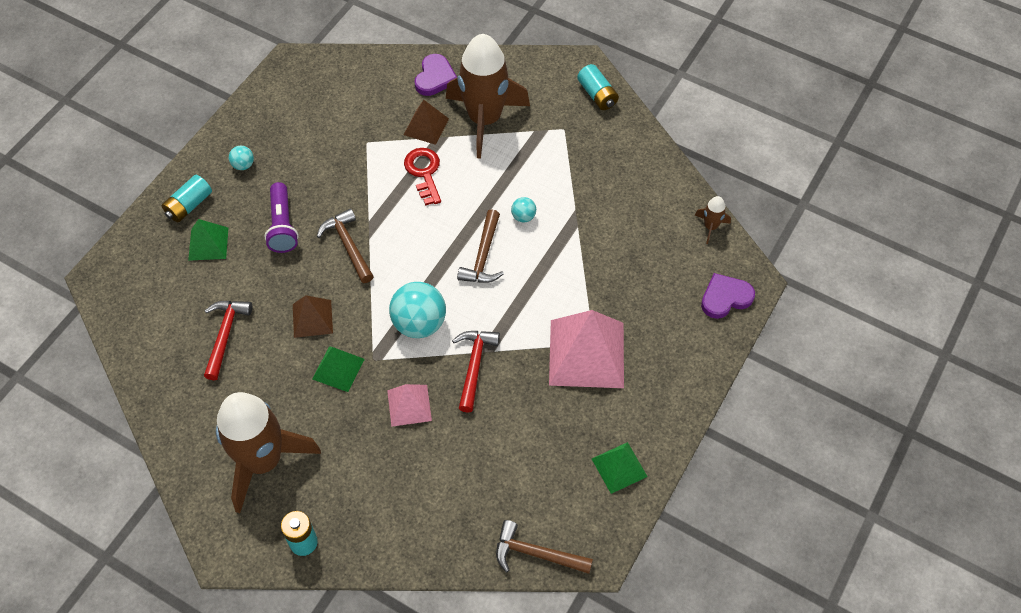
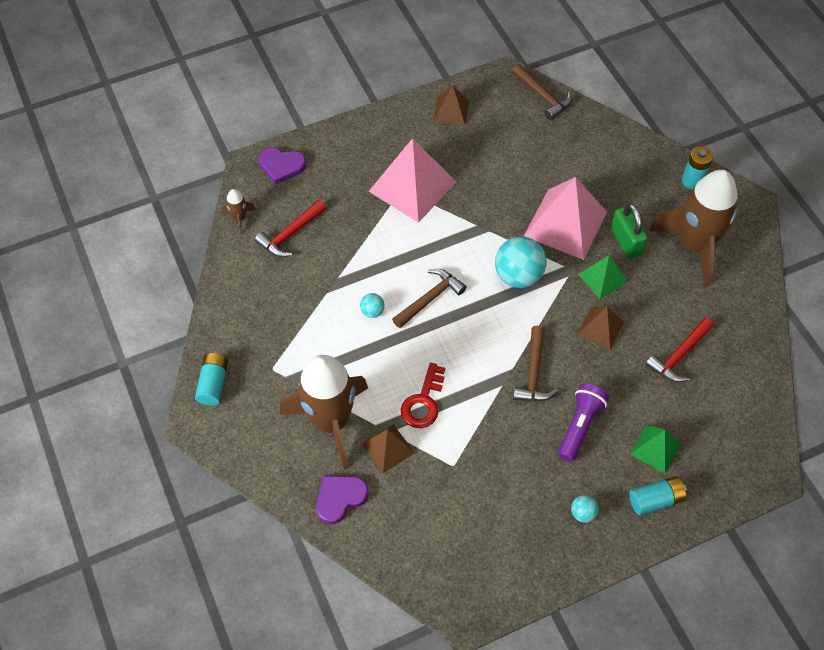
camera: 145 degrees left, 0 degrees up
pink pyramid [387,384,432,427] -> pink pyramid [524,177,607,260], size x1.88
red hammer [452,331,500,413] -> red hammer moved to [255,200,326,257]
green pyramid [592,442,648,494] -> brown pyramid [433,85,470,125]
none -> green padlock [611,203,648,259]

